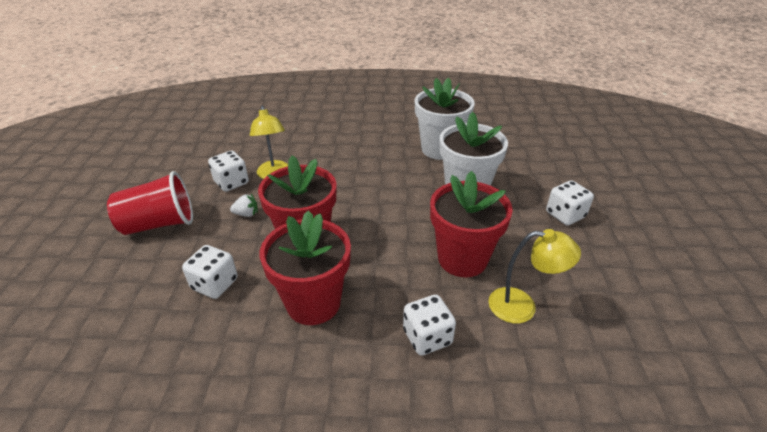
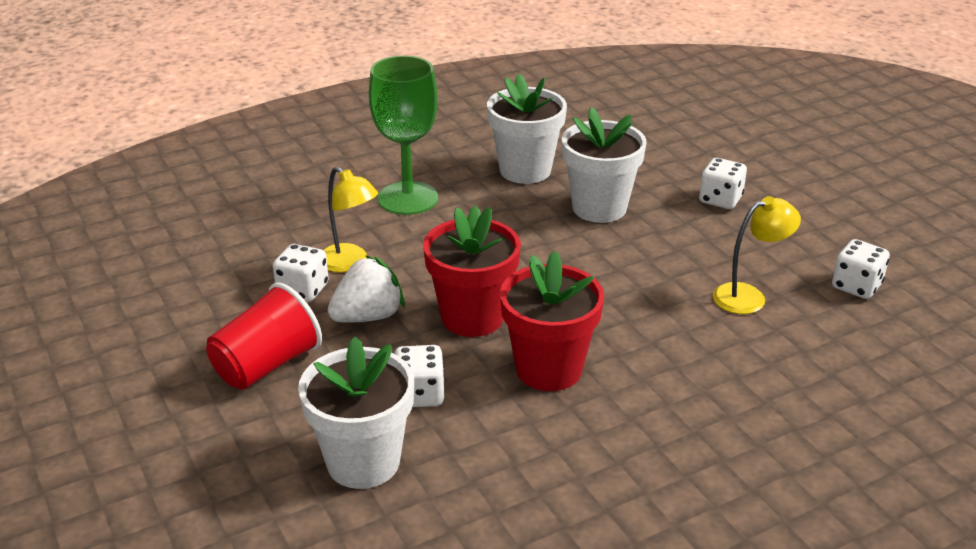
camera: 30 degrees left, 5 degrees down
white strawberry [230,194,258,217] -> white strawberry [328,255,405,323], size x2.01
white dice [403,295,456,356] -> white dice moved to [832,239,890,299]
red flower pot [430,171,513,277] -> none
none -> white flower pot [298,337,414,489]
none -> green goblet [369,56,438,215]

